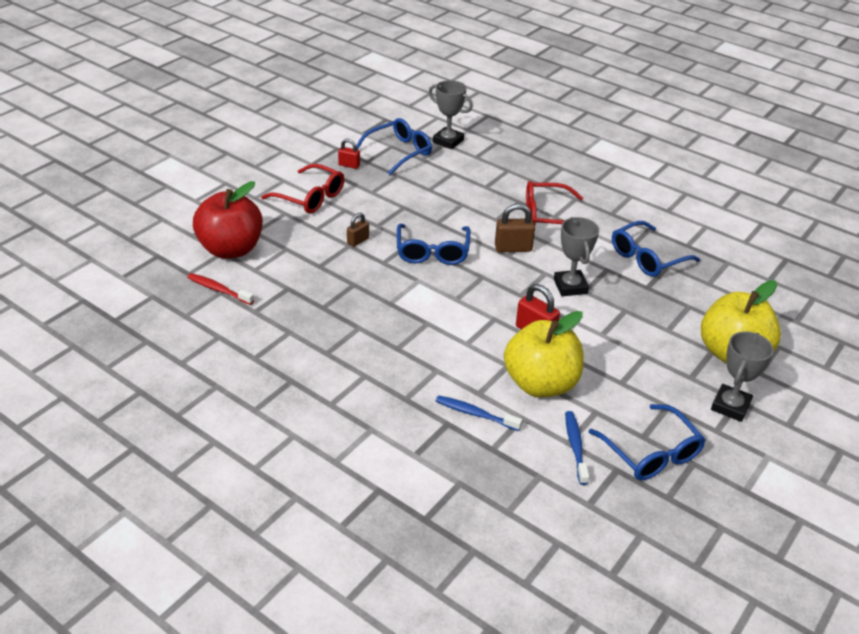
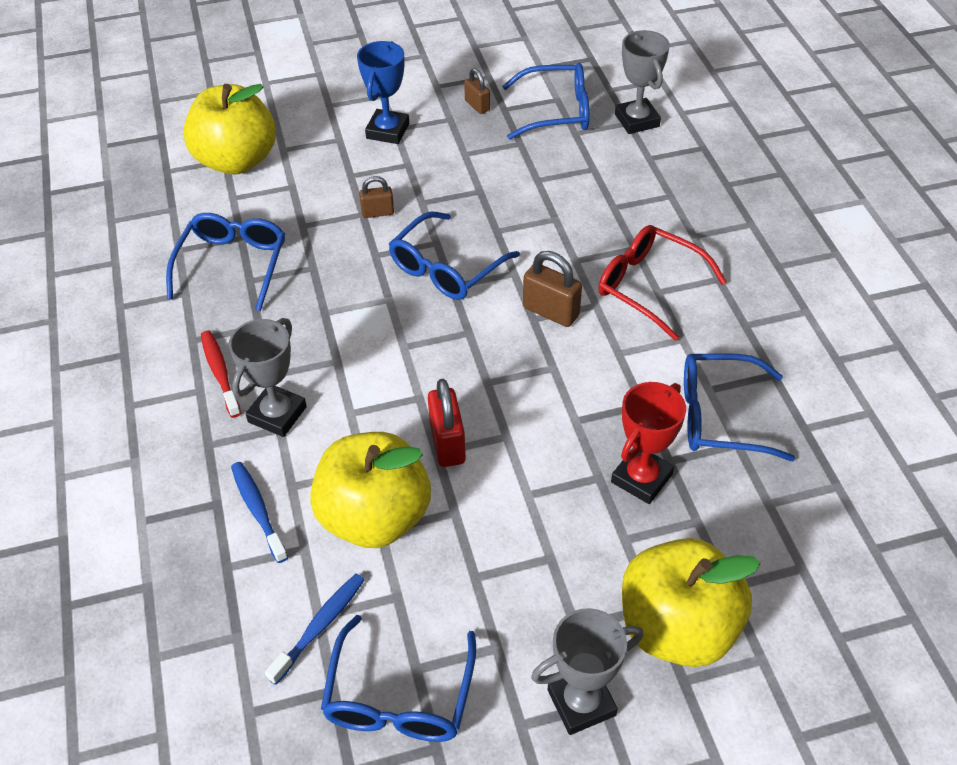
camera: 40 degrees right, 10 degrees up
red toothbrush [187,273,254,305] -> red toothbrush moved to [201,331,241,418]
red apple [193,181,263,259] -> yellow apple [183,84,276,174]
red glasses [261,164,344,214] -> blue trophy [357,41,409,144]
red padlock [338,139,360,169] -> brown padlock [464,68,490,114]
grey trophy [554,217,599,296] -> grey trophy moved to [229,318,307,437]
none -> blue glasses [166,213,285,311]
none -> red trophy [611,382,686,504]

